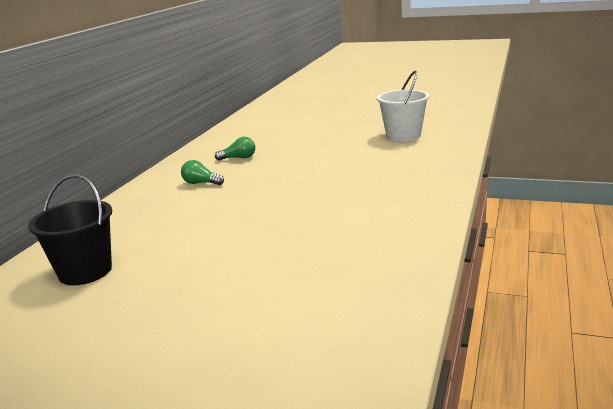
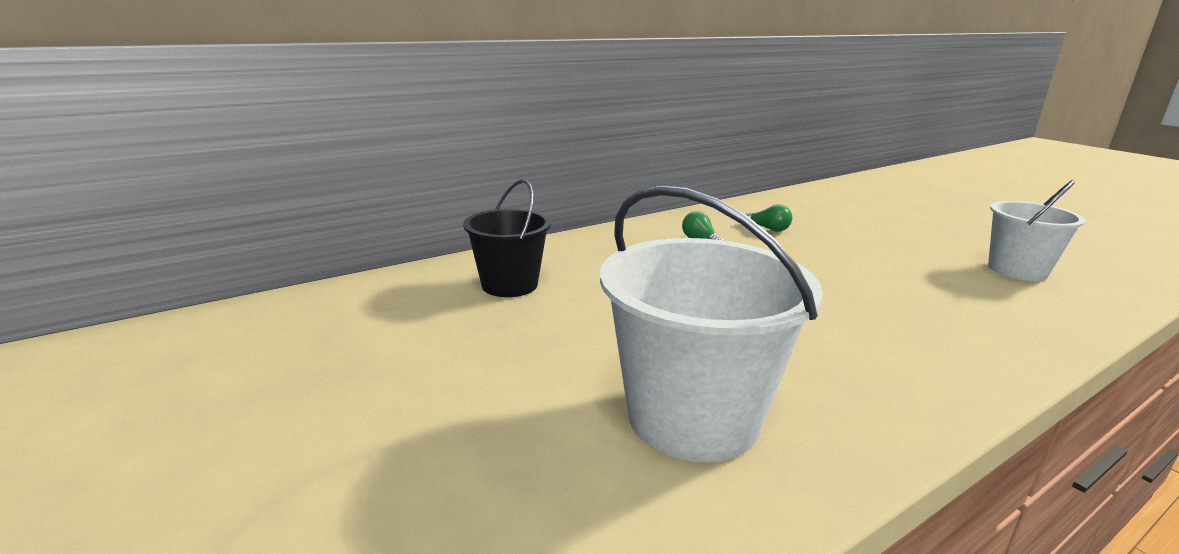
camera: 35 degrees right, 0 degrees up
none -> white bucket [600,185,823,462]

